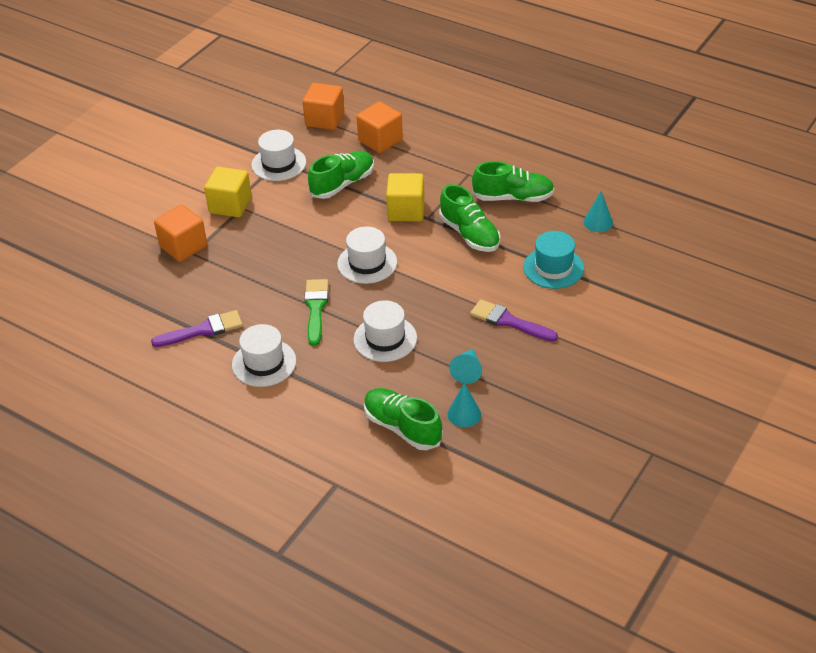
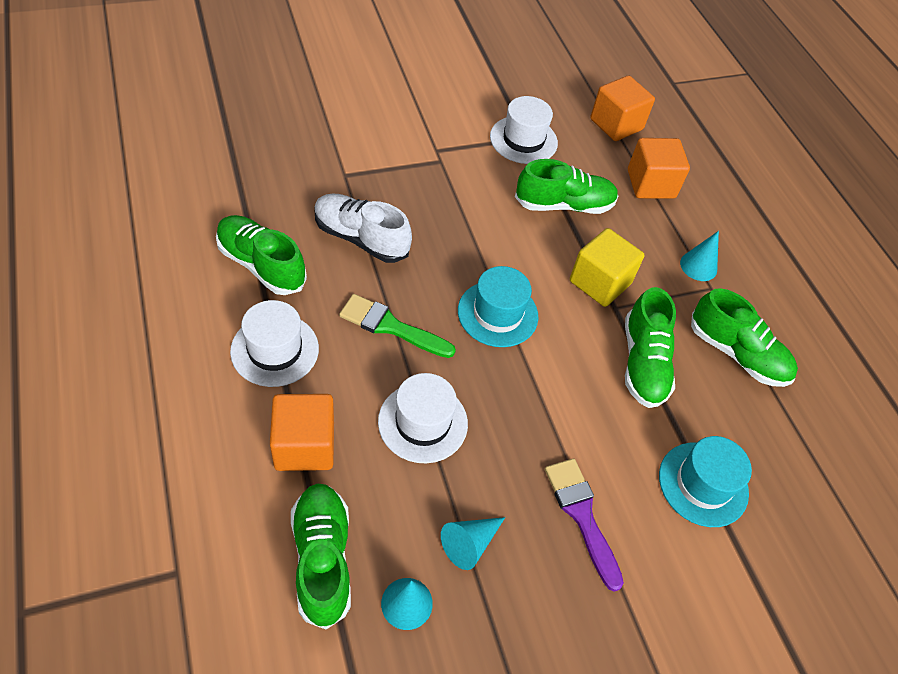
camera: 30 degrees right, 10 degrees up
purple brush [151,310,243,347] -> green shoe [216,215,307,295]
orange cube [154,205,207,262] -> orange cube moved to [270,394,334,471]
yellow cube [204,167,252,218] -> none
green brush [304,279,329,346] -> green brush turned 105 degrees counterclockwise [339,294,456,358]
white hat [337,227,397,284] -> turquoise hat [458,266,538,347]
turquoise cone [584,191,613,232] -> turquoise cone moved to [680,231,719,281]
none -> white shoe [314,193,412,263]

